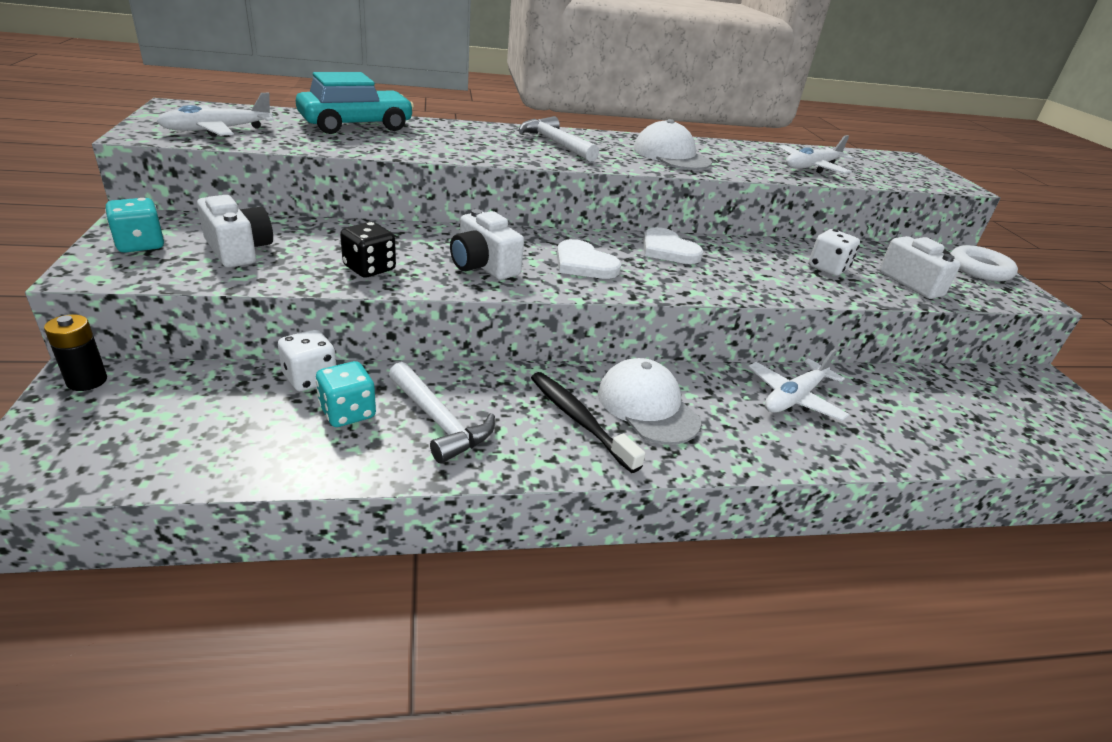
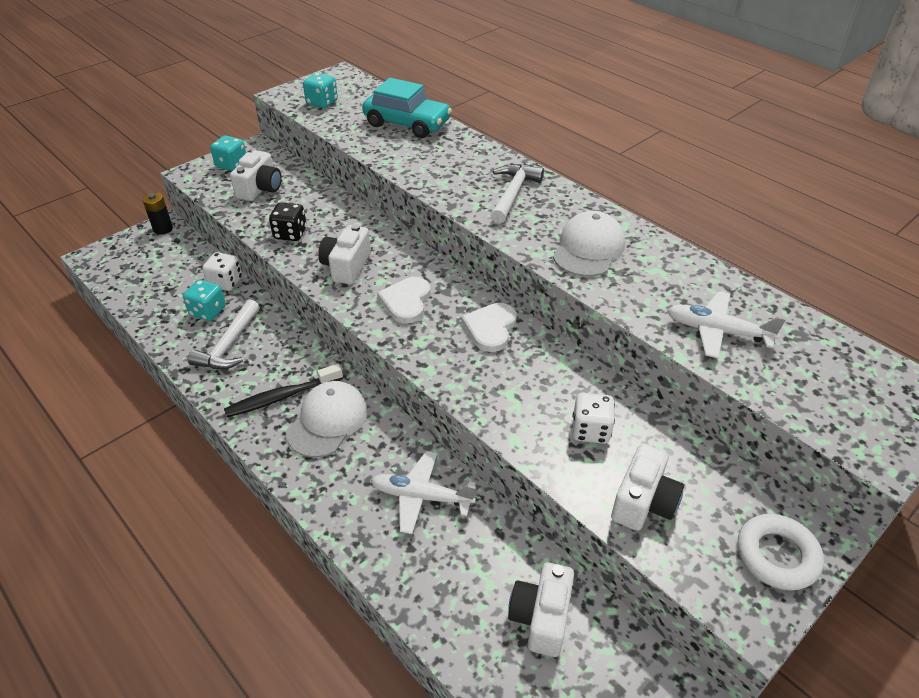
camera: 60 degrees right, 10 degrees up
white plane [156,92,274,137] -> turquoise dice [303,73,338,108]
black toothbrush [531,372,645,473] -> black toothbrush turned 135 degrees counterclockwise [224,364,343,417]
none -> white camera [508,562,574,657]

